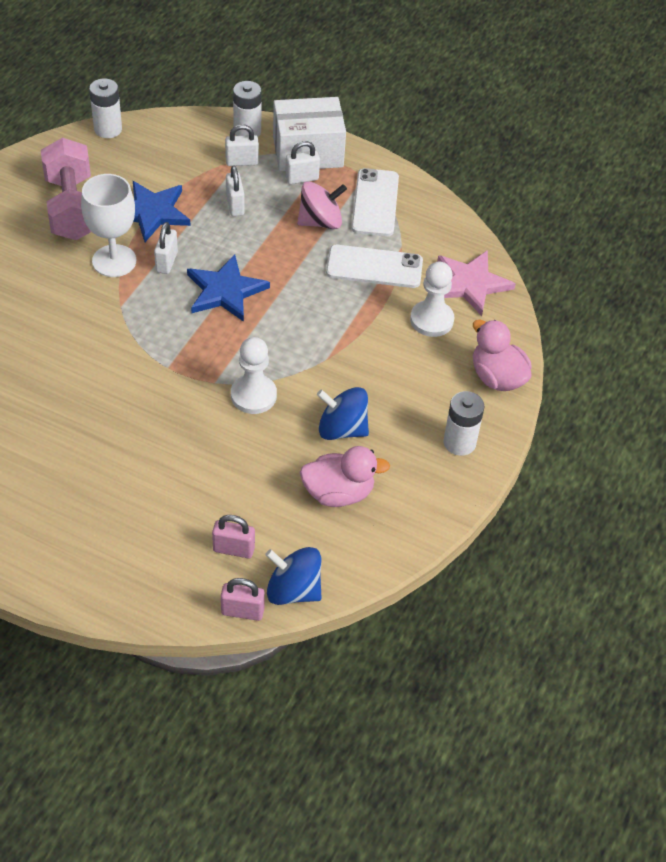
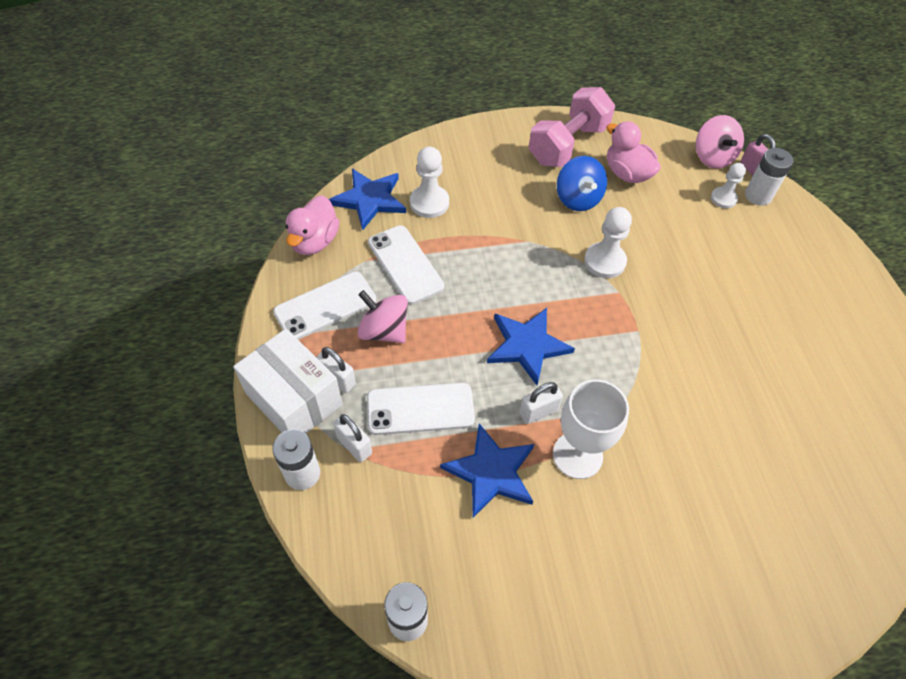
camera: 125 degrees left, 5 degrees up
pink dumbbell [41,138,92,240] -> pink dumbbell moved to [529,87,615,167]
pink padlock [212,515,255,558] -> white pawn [711,163,746,208]
white padlock [226,165,244,216] -> white phone [367,383,475,435]
blue spinning top [265,547,322,605] -> pink spinning top [695,115,744,169]
pink star [437,250,516,316] -> blue star [329,169,406,230]
white battery [443,391,485,456] -> white battery moved to [745,148,794,206]
pink duck [473,320,532,391] -> pink duck moved to [285,195,339,255]

